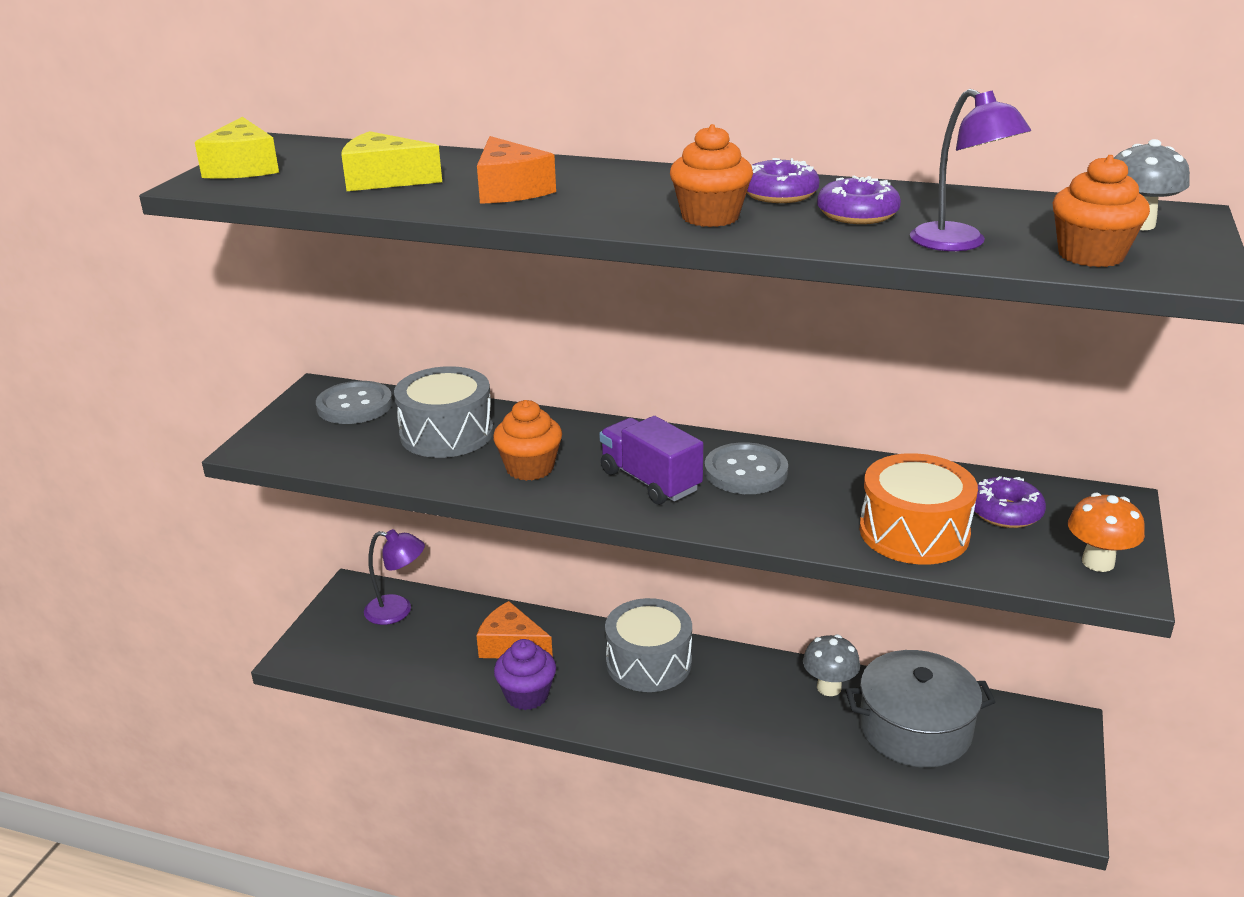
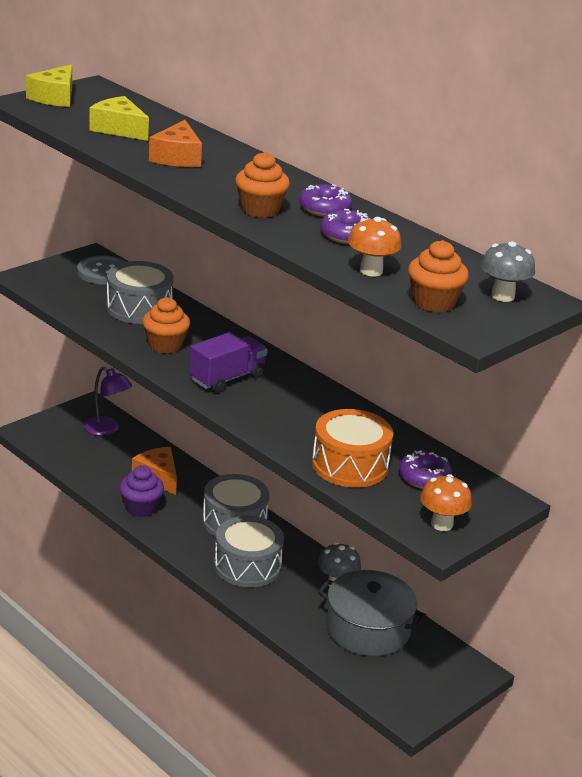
camera: 25 degrees right, 0 degrees up
purple truck [599,416,703,505] -> purple truck turned 60 degrees clockwise [189,332,267,393]
grey button [705,442,788,494] -> none
purple lamp [910,89,1031,251] -> orange mushroom [348,217,401,276]
none -> grey drum [214,516,284,587]

